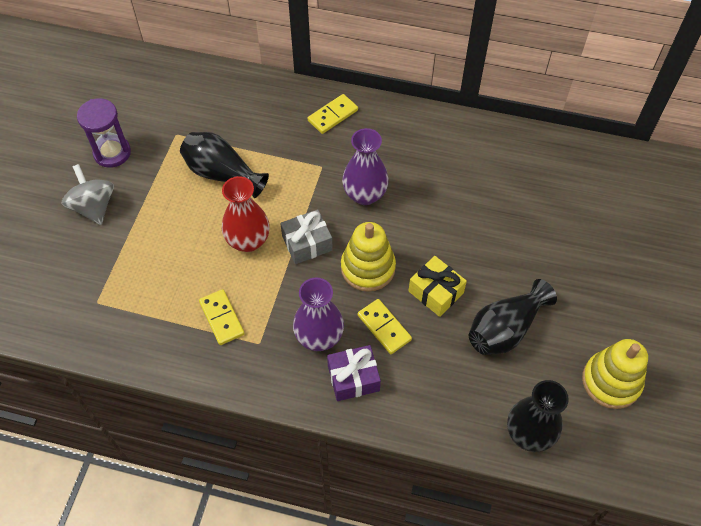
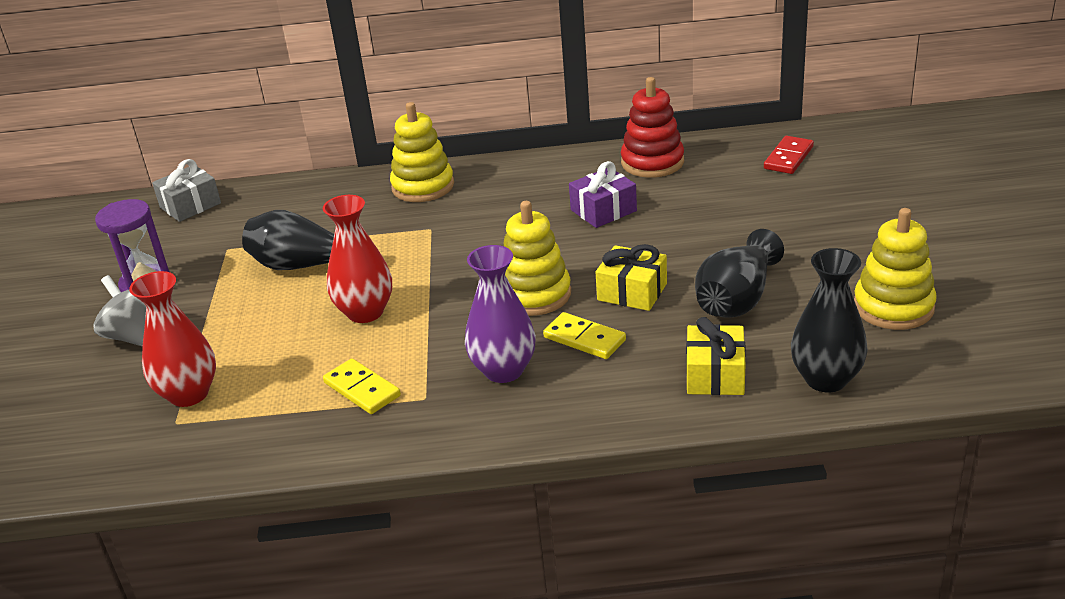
camera: 15 degrees left, 25 degrees down
grey gift [280,210,333,264] -> grey gift moved to [152,159,221,222]
yellow domino [308,94,358,134] -> yellow stacking toy [390,102,454,202]
purple gift [327,345,381,401] -> purple gift moved to [569,161,637,228]
purple vase [342,128,389,205] -> none
none -> red vase [129,271,216,407]
none -> red stacking toy [621,77,684,178]
none -> yellow gift [686,317,745,395]
none -> red domino [764,136,814,174]

